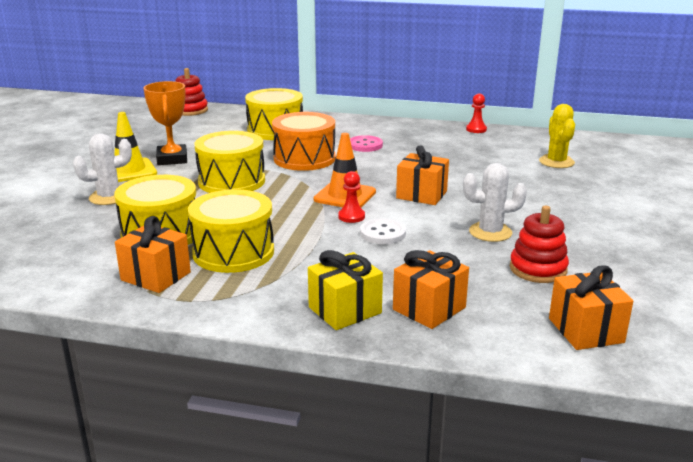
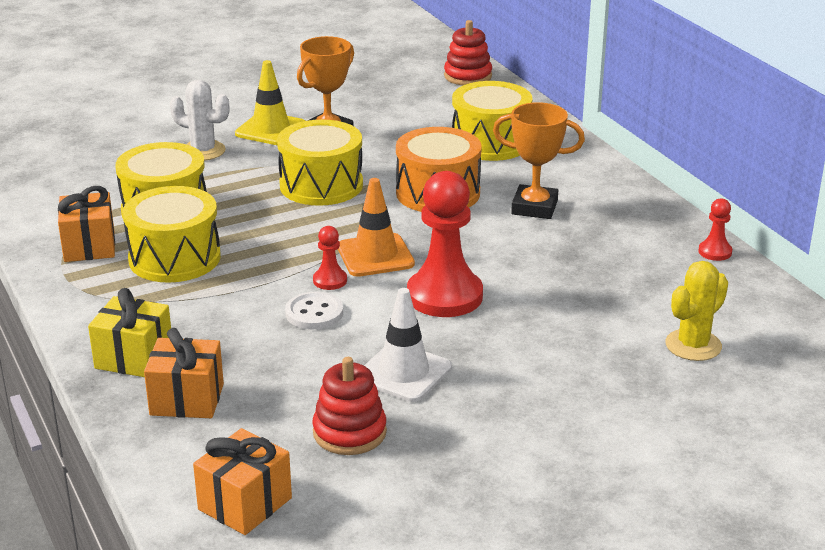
camera: 50 degrees right, 5 degrees up
pink button [350,135,383,152] -> orange trophy [493,102,585,219]
orange gift [396,145,449,205] -> red pawn [407,171,483,317]
white cactus [463,163,527,242] -> white traffic cone [364,288,452,402]

